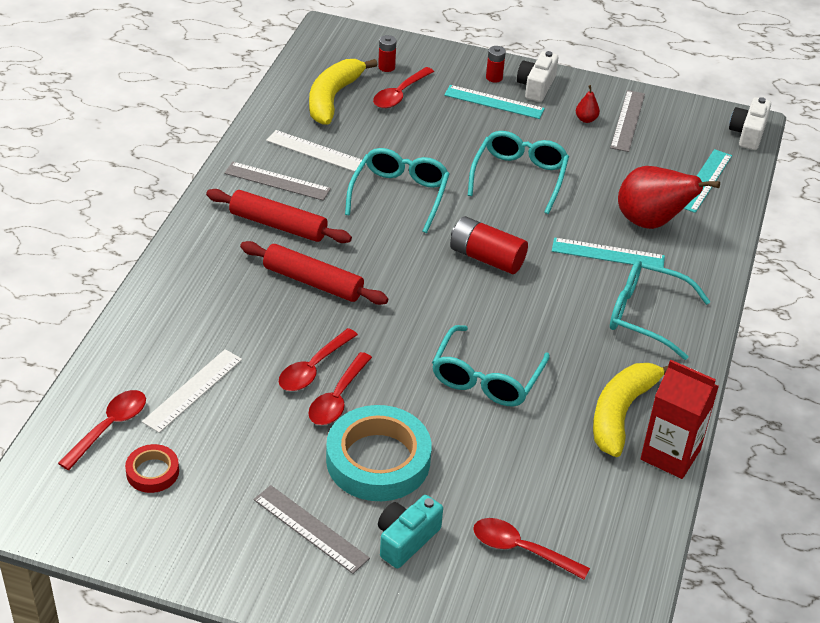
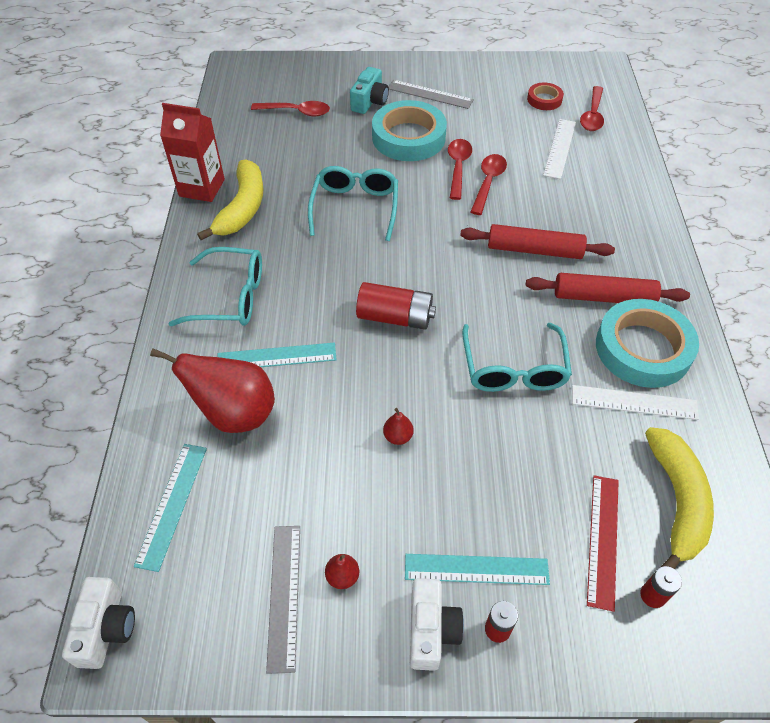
camera: 165 degrees right, 10 degrees up
grey ruler [224,162,331,201] -> turquoise tape [596,299,699,388]
red spoon [373,67,434,108] -> red ruler [587,475,619,612]
turquoise glasses [468,131,569,214] -> red pear [383,408,414,445]

